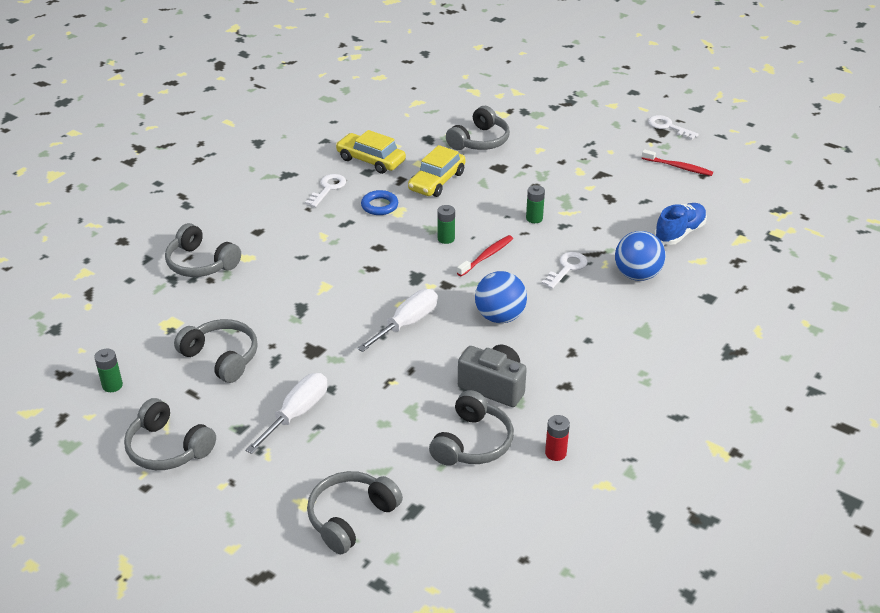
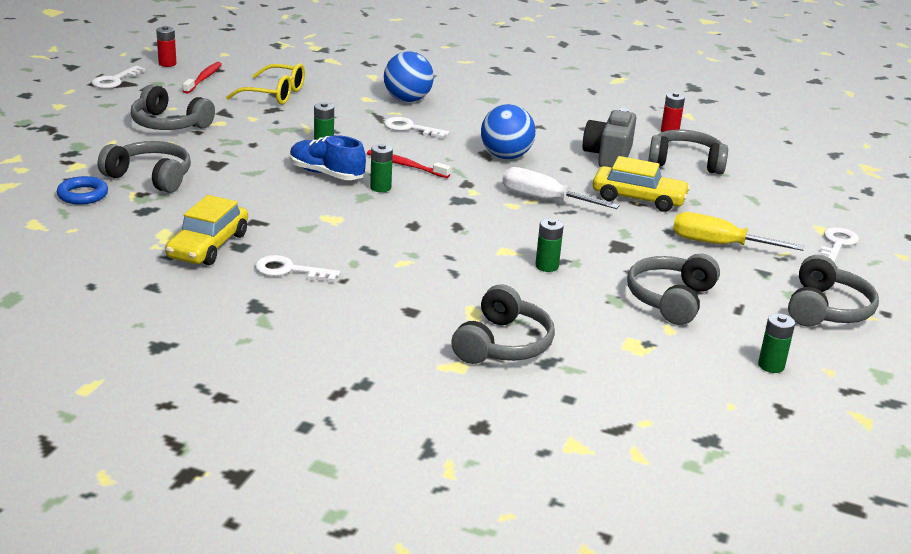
camera: 105 degrees left, 10 degrees down
white screwdriver [245,373,327,454] -> yellow screwdriver [673,212,804,251]
grey headphones [307,471,403,554] -> grey headphones moved to [131,84,215,130]
blue ring [361,190,398,215] -> blue ring moved to [57,176,108,205]
yellow car [408,145,466,197] -> yellow car moved to [593,156,690,212]
blue shoe [654,203,707,245] -> blue shoe moved to [290,135,366,180]
none -> red battery [156,26,176,67]
none -> yellow glasses [226,63,305,105]
none -> green battery [535,218,564,272]
none -> white key [819,227,859,263]

